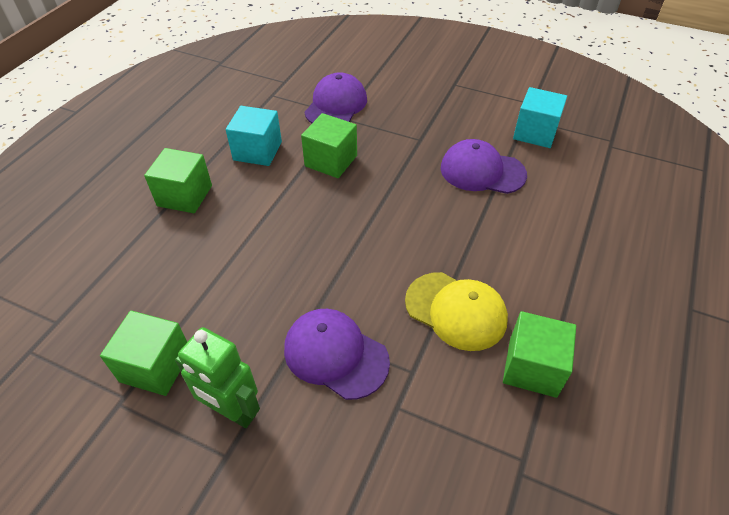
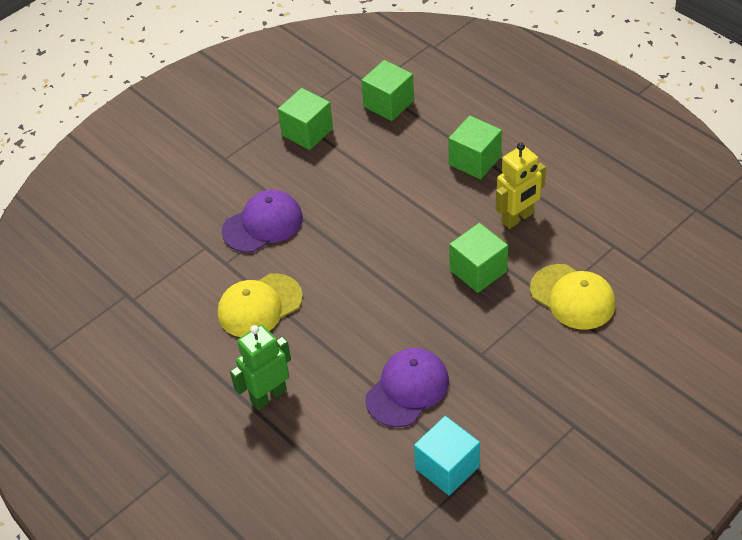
camera: 115 degrees right, 0 degrees up
green robot [175,327,260,428] -> green robot moved to [230,325,291,410]
turquoise cube [226,106,282,166] -> yellow robot [496,142,546,229]
purple cap [304,72,367,123] -> yellow cap [530,264,616,330]
green cube [503,311,576,398] -> green cube moved to [361,60,414,121]

